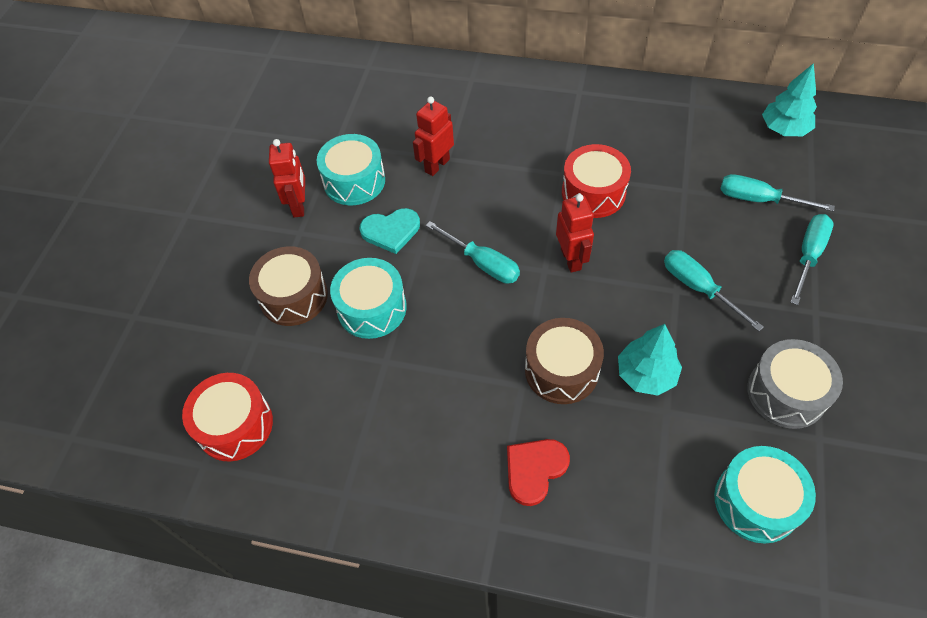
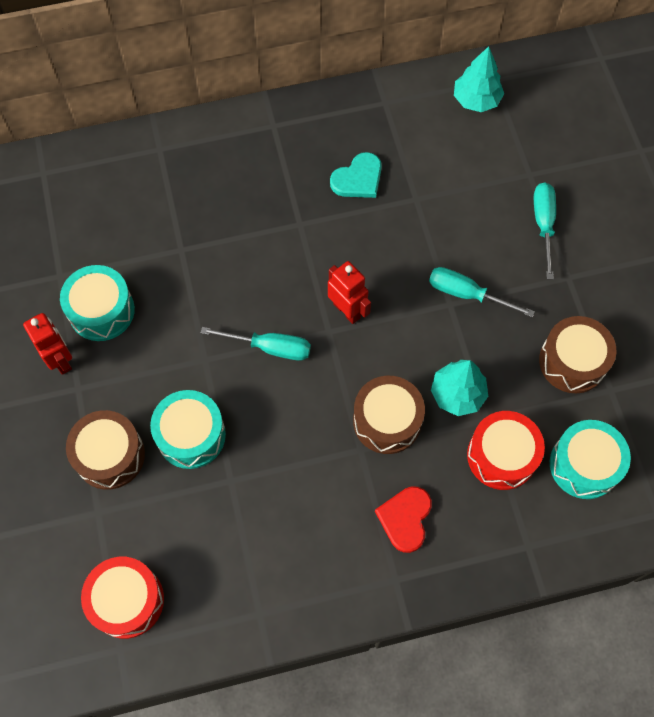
camera: 30 degrees left, 10 degrees up
turquoise heart [360,208,420,254] -> turquoise heart moved to [330,152,382,198]
red robot [413,96,454,176] -> none
red drum [562,144,631,218] -> red drum moved to [467,411,545,490]
turquoise screwdriver [720,174,835,212] -> none
grey drum [747,339,843,429] -> brown drum [539,316,616,393]

